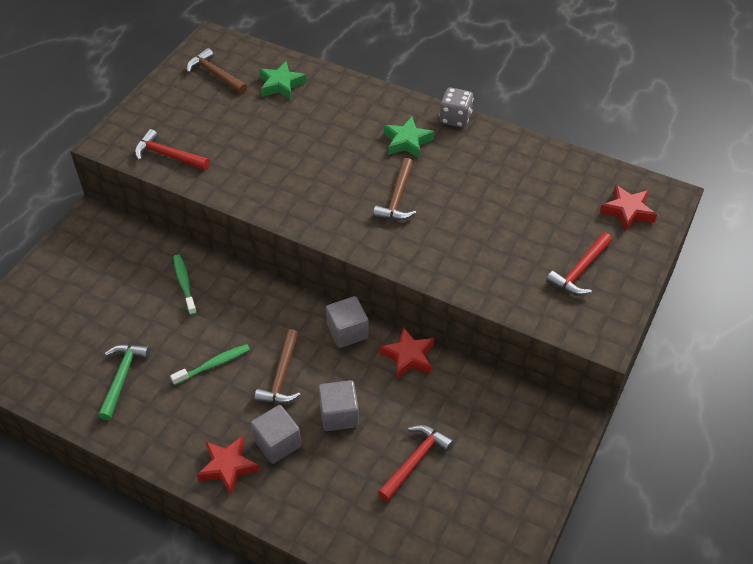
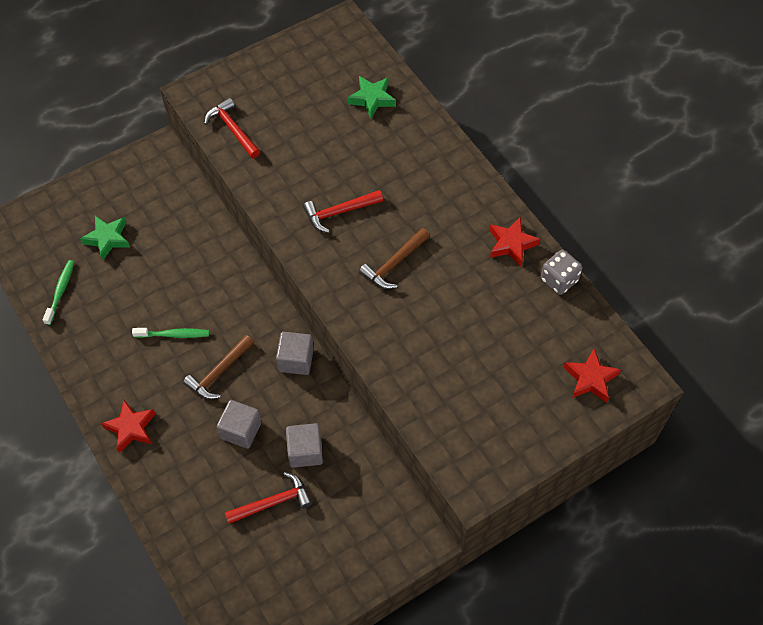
camera: 30 degrees right, 10 degrees up
green hammer [98,344,150,421] -> none
green toothbrush [173,255,197,315] -> green toothbrush moved to [43,260,74,325]
brown hammer [187,48,247,94] -> none
grey cube [251,405,301,464] -> grey cube moved to [286,423,323,468]
red star [380,327,435,378] -> red star moved to [489,217,540,266]
green star [384,117,434,159] -> green star moved to [80,216,130,260]
grey dice [439,88,474,128] -> grey dice moved to [541,250,582,295]
red hammer [546,233,612,295] -> red hammer moved to [303,190,383,233]

